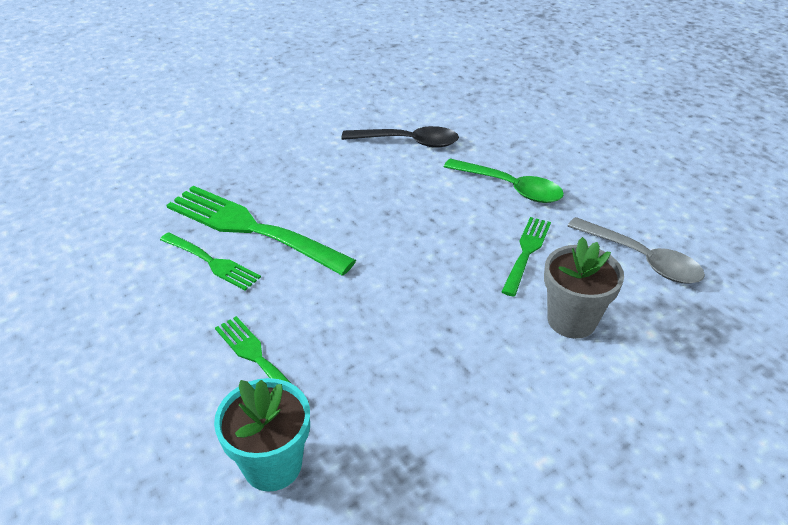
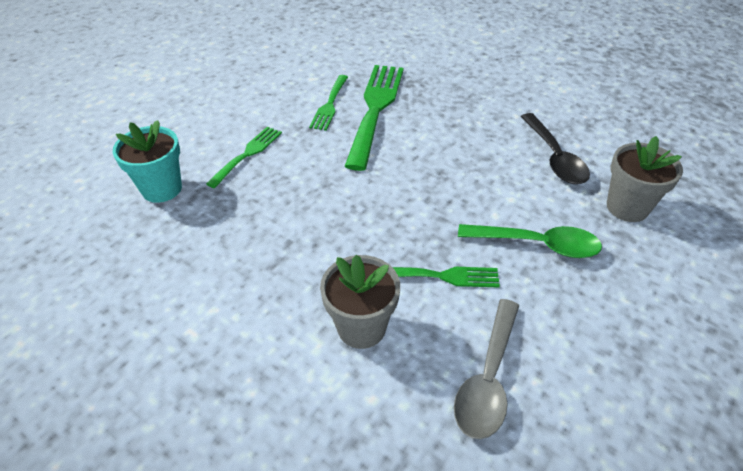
camera: 70 degrees right, 5 degrees up
green spoon [444,159,564,203] -> green spoon turned 90 degrees counterclockwise [458,224,602,258]
none -> grey flower pot [607,136,683,222]

